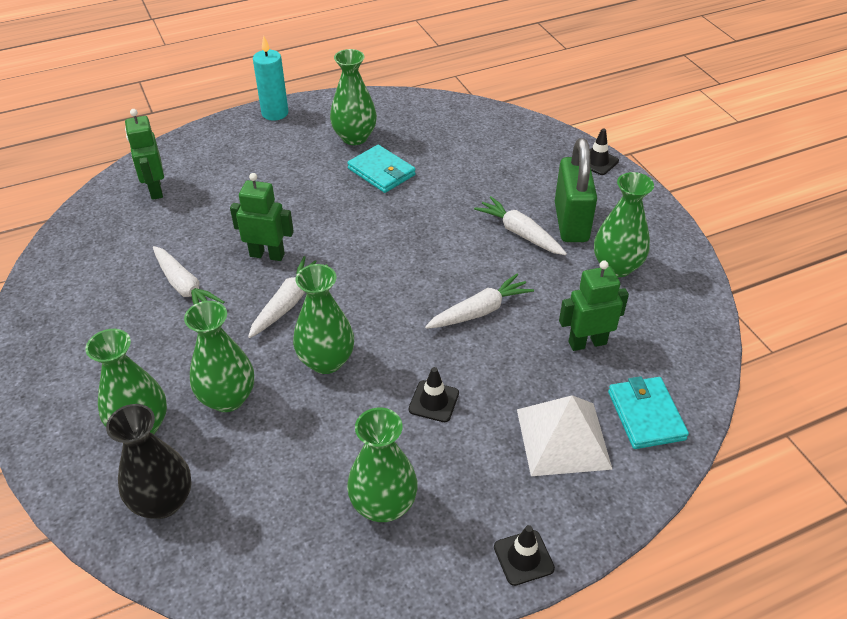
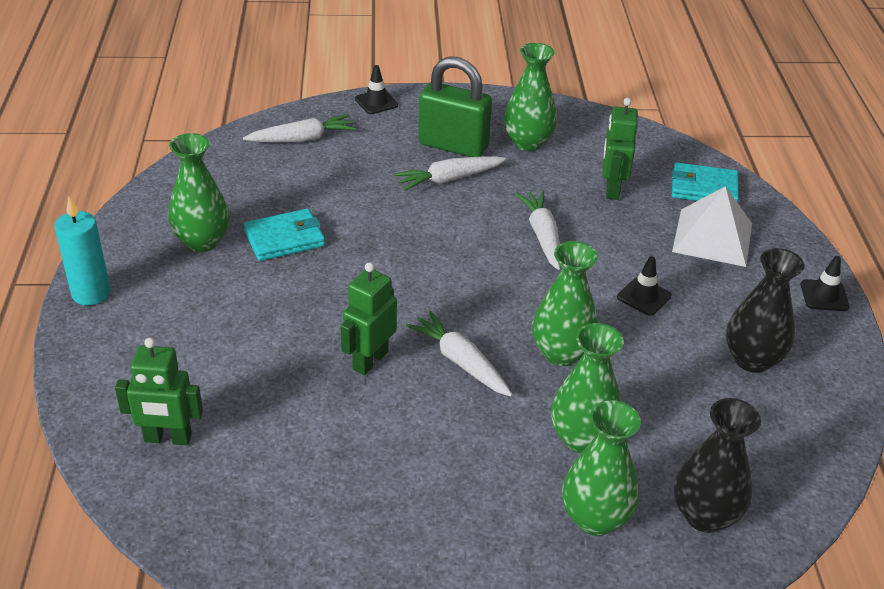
camera: 70 degrees left, 5 degrees down
white carrot [153,246,225,304] -> white carrot moved to [243,114,356,142]
green vase [347,407,418,522] -> black vase [726,248,805,373]

